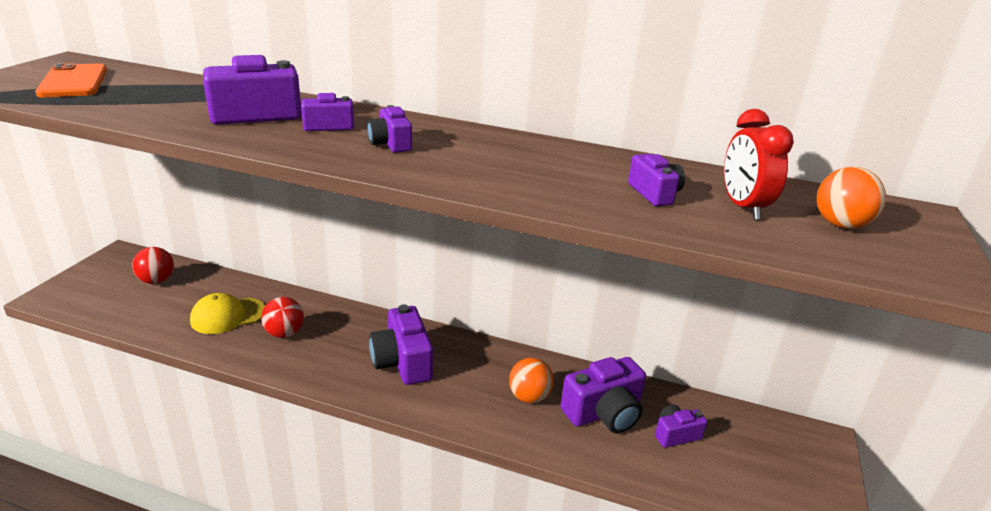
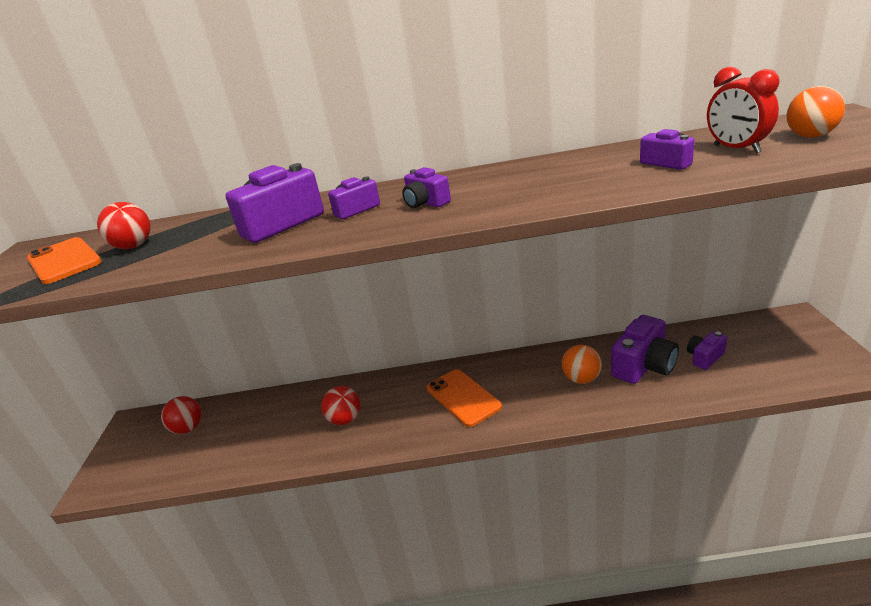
camera: 15 degrees left, 0 degrees up
yellow cap [190,293,265,334] -> none
purple camera [369,304,433,385] -> orange phone [427,369,502,427]
none -> red ball [97,202,151,249]

